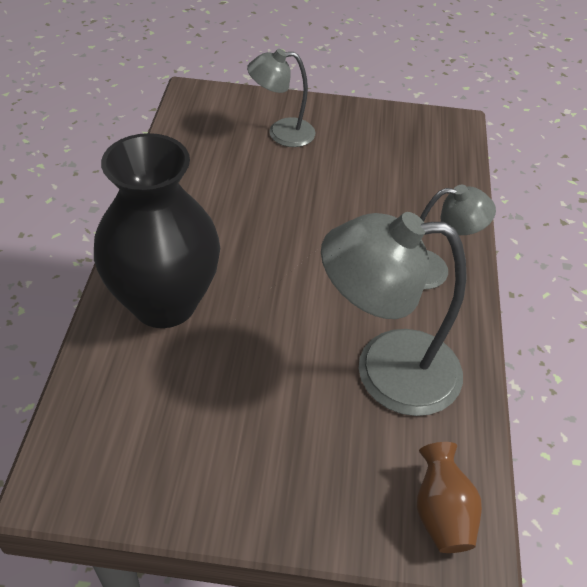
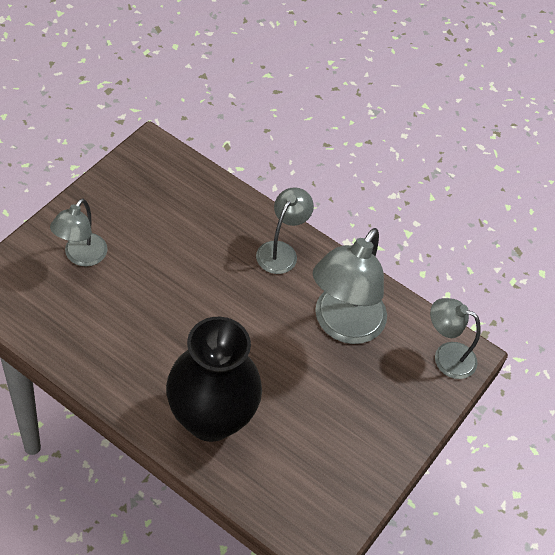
camera: 65 degrees left, 5 degrees up
brown vase [417,442,482,553] -> grey lamp [430,298,481,379]

